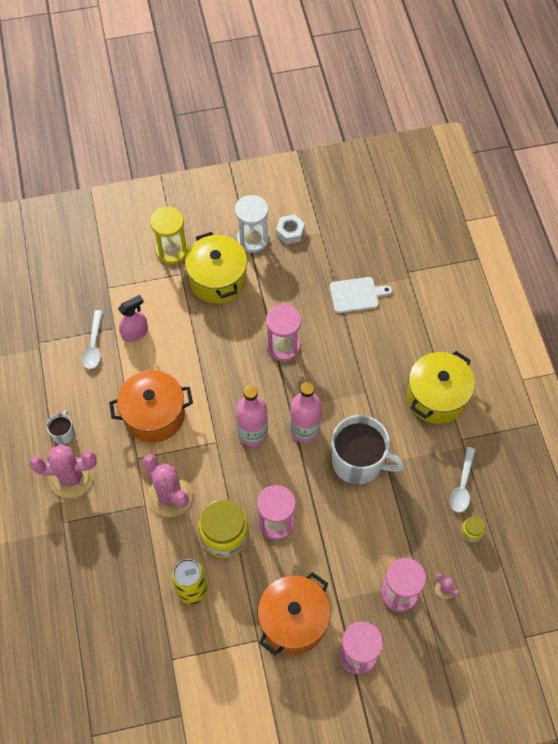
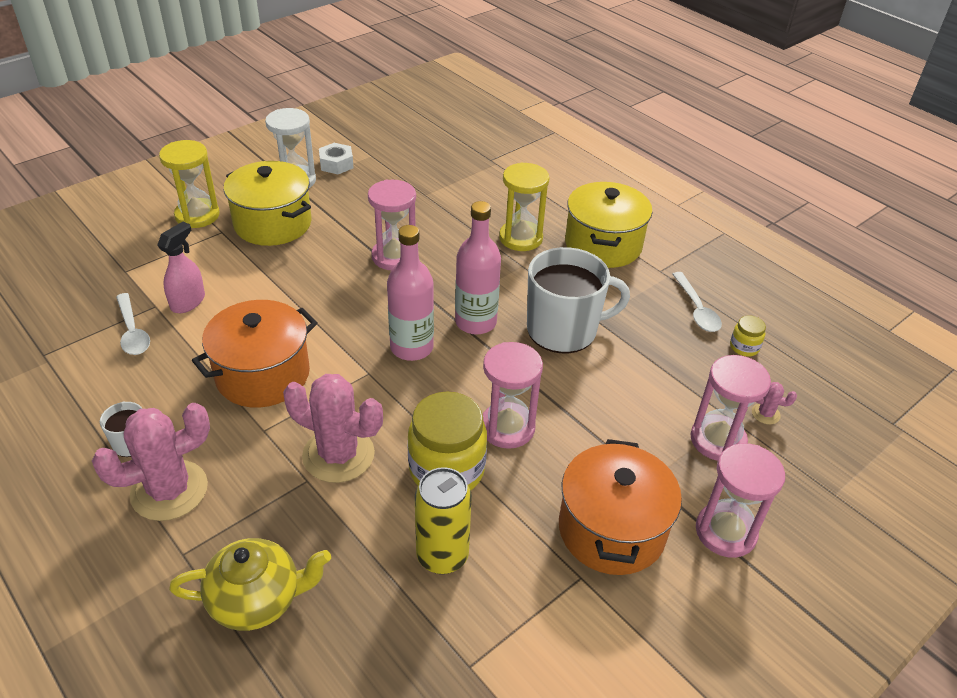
camera: 30 degrees left, 20 degrees down
white cutting board [330,277,392,313] -> none
none -> yellow teapot [169,538,331,631]
none -> yellow hourglass [499,162,549,251]

